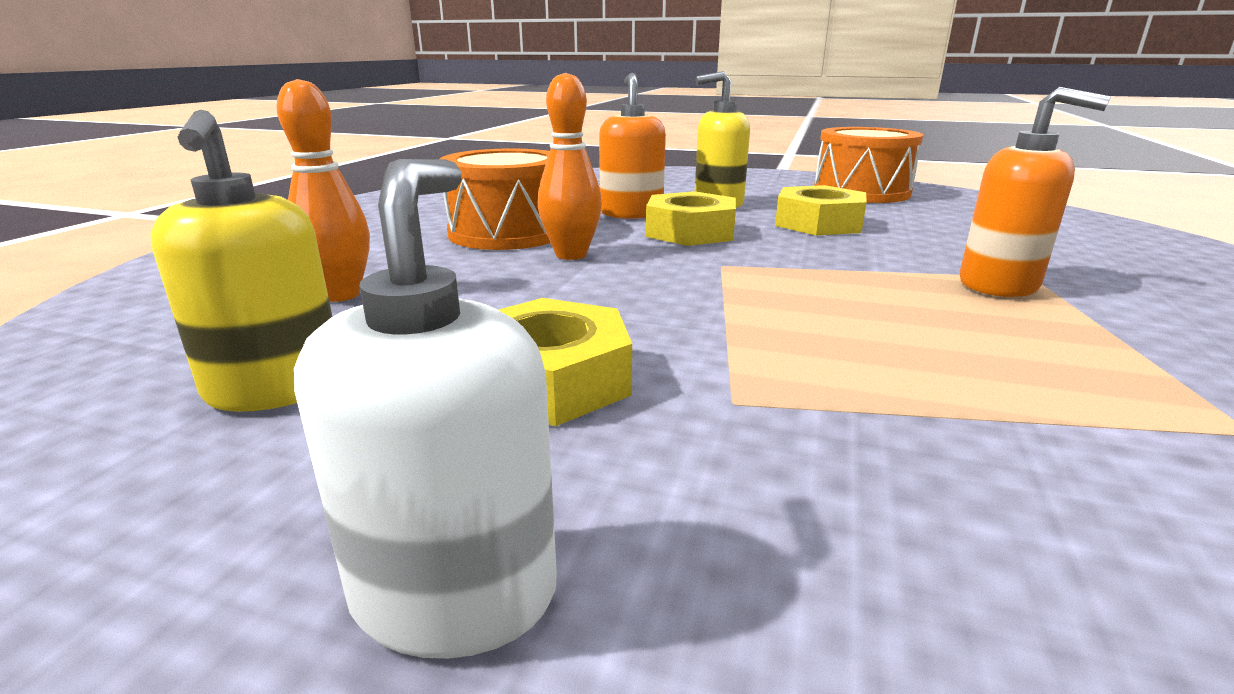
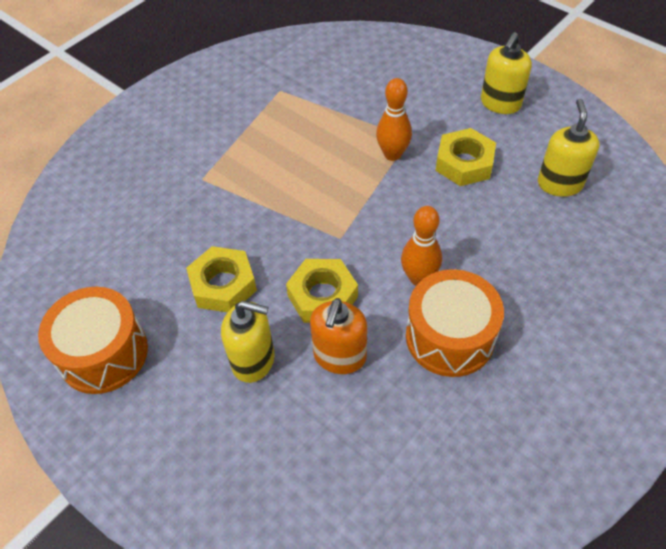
camera: 155 degrees left, 30 degrees up
orange bowling pin [276,79,370,302] -> orange bowling pin moved to [376,78,412,161]
white soap dispenser [294,159,557,659] -> yellow soap dispenser [481,32,532,114]
orange soap dispenser [959,87,1111,297] -> none

